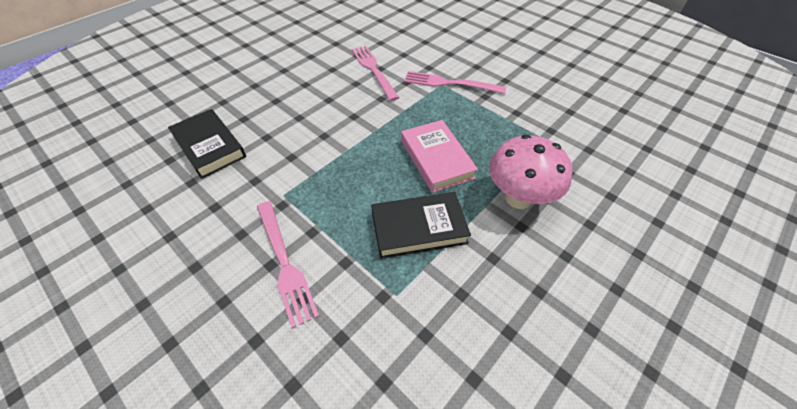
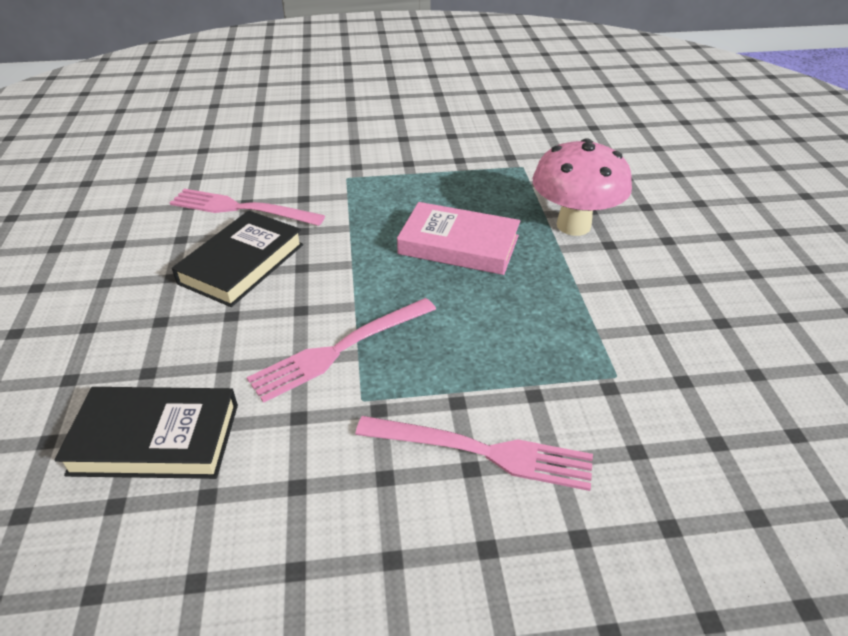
camera: 50 degrees left, 10 degrees down
black book [371,192,471,259] -> black book moved to [172,211,303,307]
pink fork [404,71,506,94] -> pink fork moved to [247,298,436,403]

